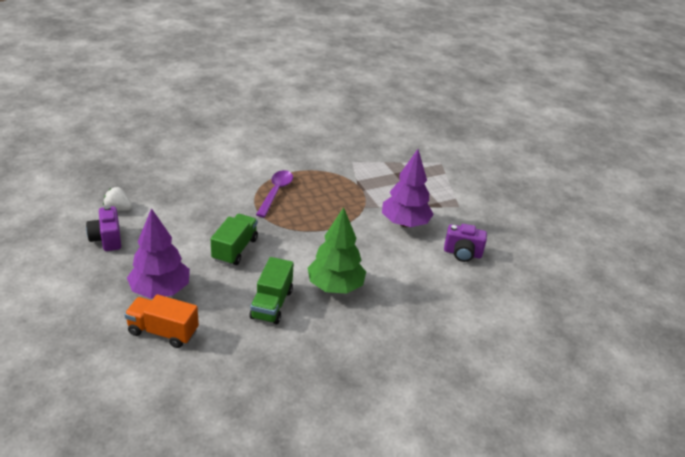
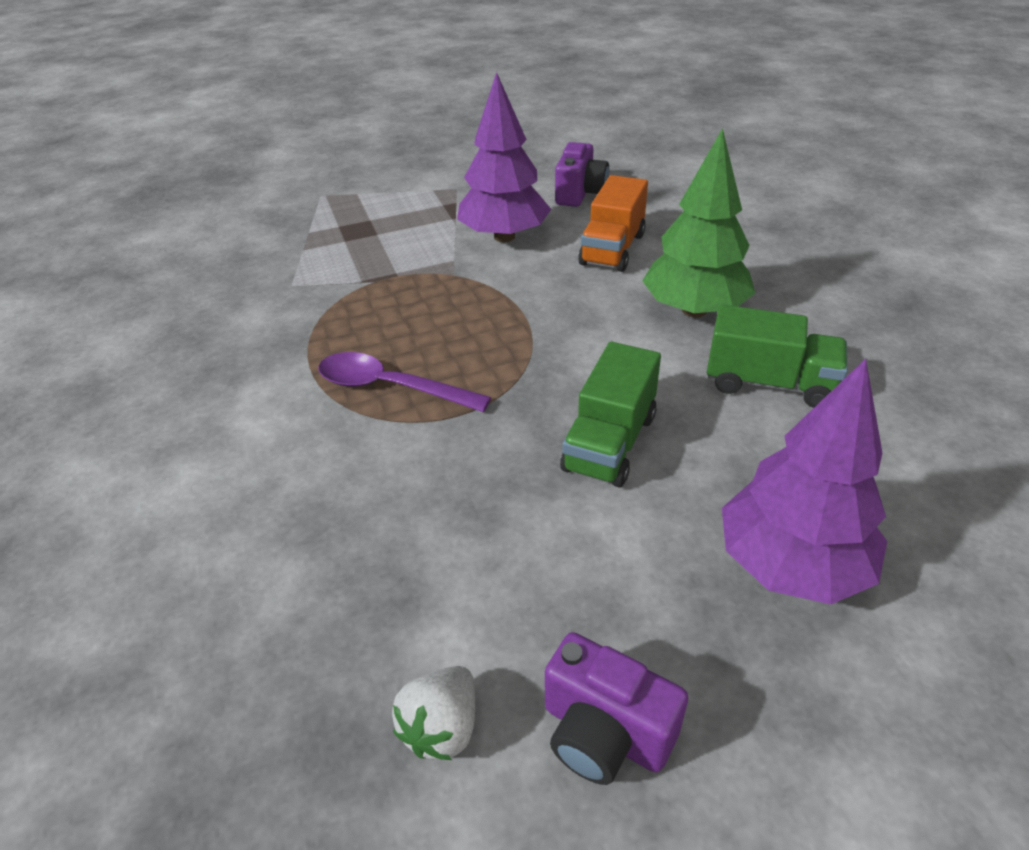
camera: 80 degrees left, 5 degrees up
purple camera [86,205,121,251] -> purple camera turned 45 degrees clockwise [545,632,688,785]
orange truck [124,294,199,348] -> orange truck moved to [578,175,648,272]
green truck [211,214,258,265] -> green truck turned 90 degrees counterclockwise [560,342,661,487]

